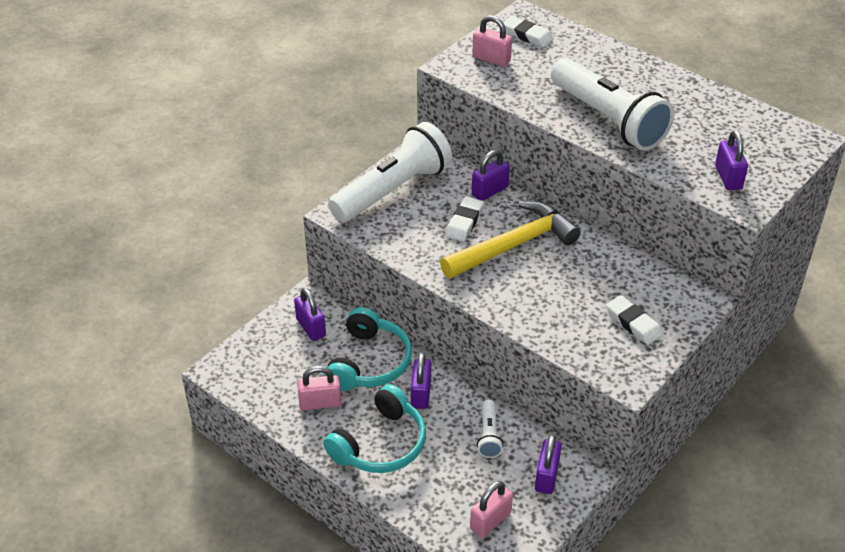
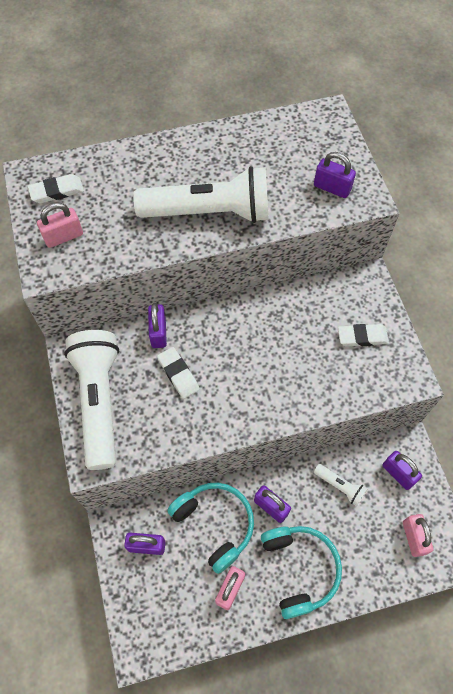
camera: 55 degrees left, 20 degrees up
yellow hammer [440,201,581,278] -> none

